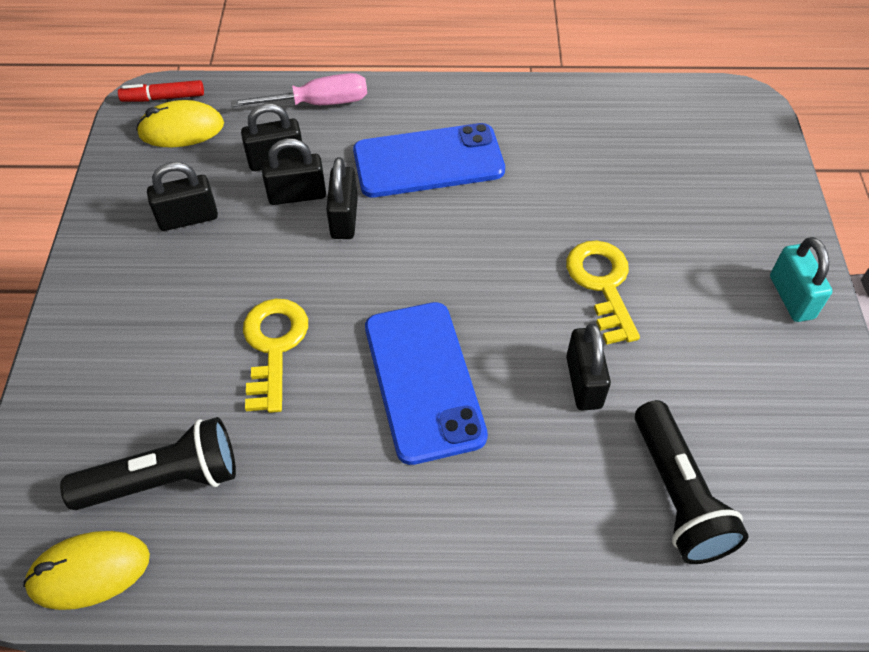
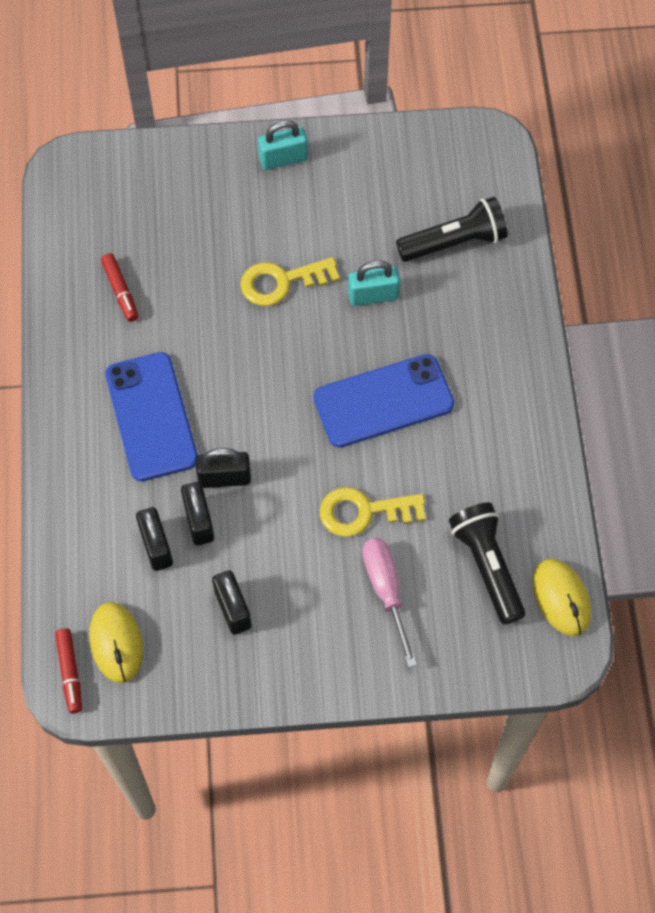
camera: 95 degrees left, 10 degrees up
pink screwdriver [231,73,367,107] -> pink screwdriver moved to [363,538,417,667]
black padlock [566,323,611,411] -> turquoise padlock [348,260,400,306]
none -> red marker [101,253,139,322]

